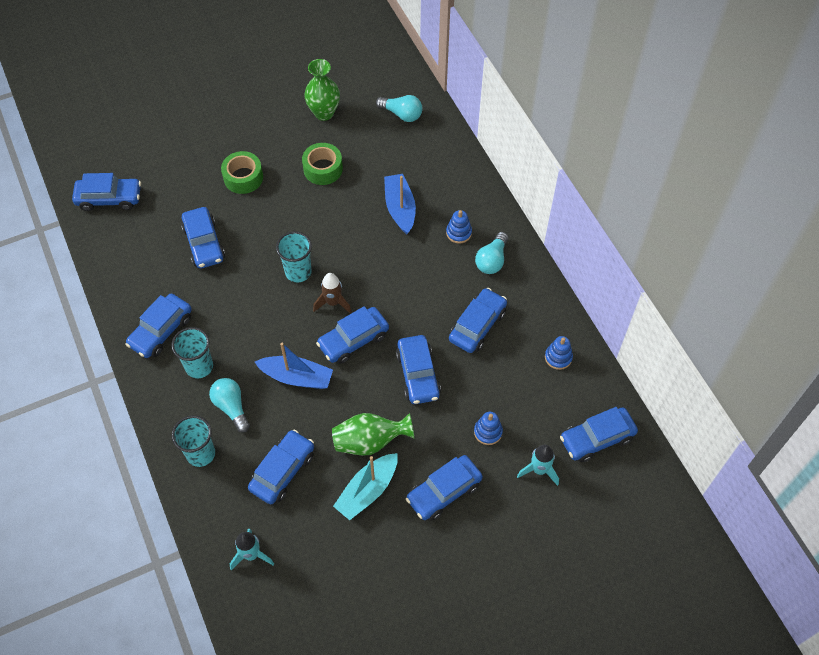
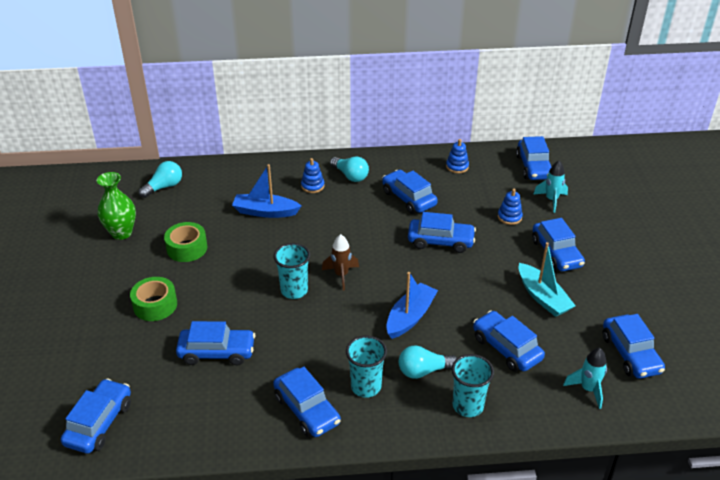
camera: 70 degrees left, 20 degrees down
blue car [316,306,389,364] -> blue car moved to [603,314,665,379]
green vase [332,413,415,456] -> none

